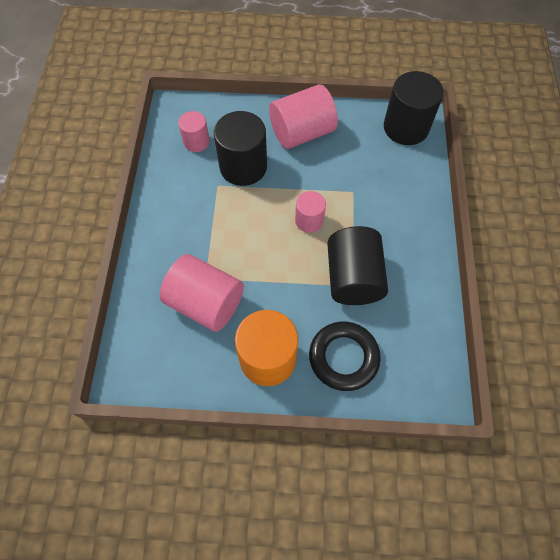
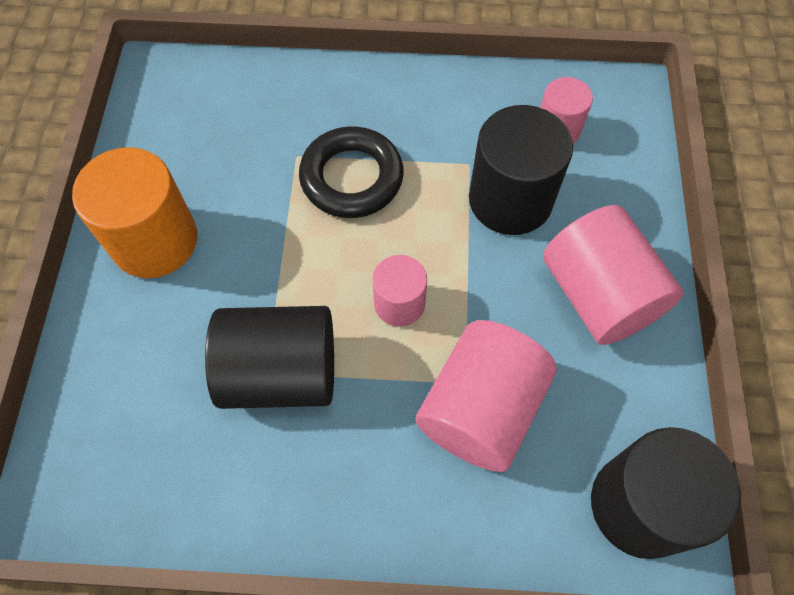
camera: 90 degrees right, 0 degrees up
pink cylinder [160,254,244,332] -> pink cylinder moved to [416,320,556,472]
black ring [309,321,381,391] -> black ring moved to [299,126,404,218]

